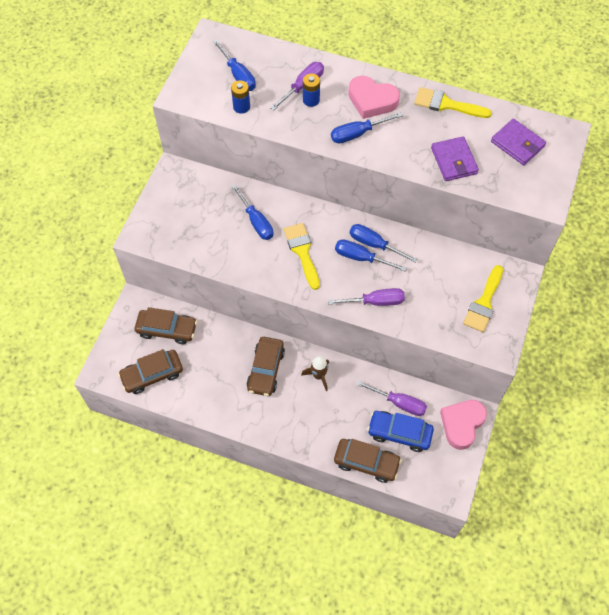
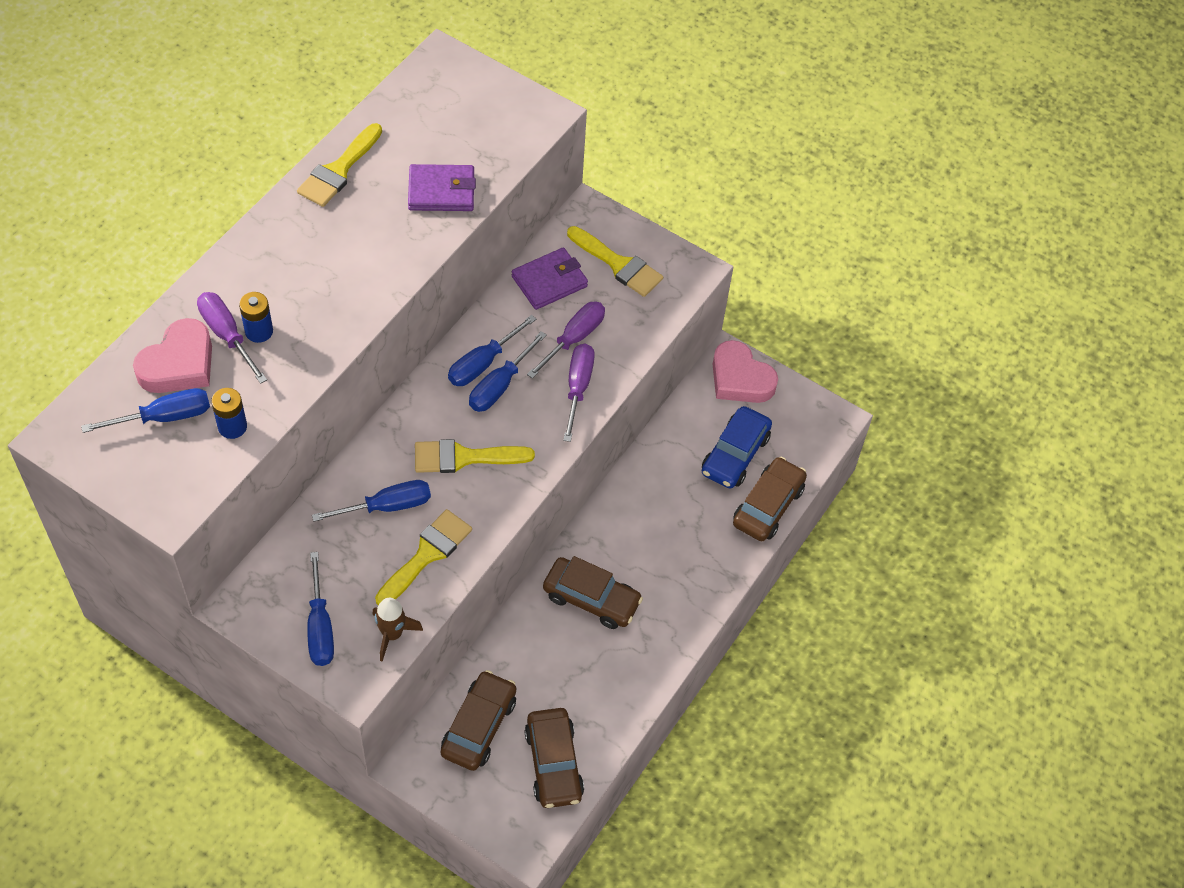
camera: 80 degrees left, 5 degrees down
brown rocket [301,356,329,391] -> brown rocket moved to [372,598,423,662]
blue screwdriver [331,112,403,143] -> blue screwdriver moved to [307,552,334,666]
pink heart [348,76,400,119] -> pink heart moved to [133,318,212,393]
purple screwdriver [357,381,427,416] -> purple screwdriver moved to [527,301,605,379]
purple wallet [491,119,546,165] -> purple wallet moved to [512,248,588,310]
none -> yellow brush [375,509,472,605]

